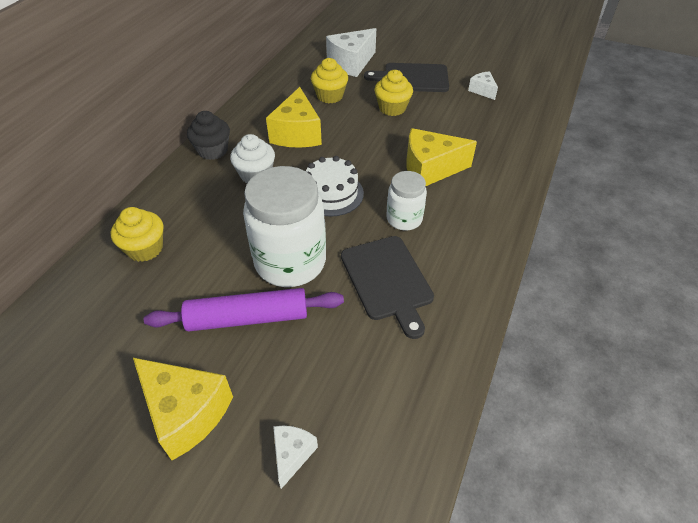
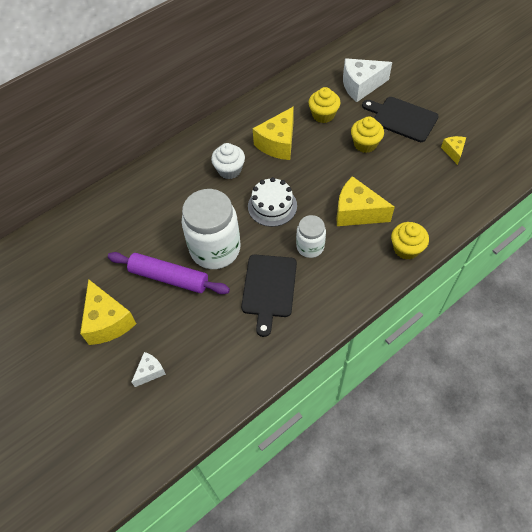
camera: 30 degrees right, 10 degrees up
yellow cupcake [111,207,163,262] -> yellow cupcake moved to [391,222,429,260]
black cupcake [187,111,230,160] -> none
white cheese [468,71,498,100] -> yellow cheese [441,136,466,165]

